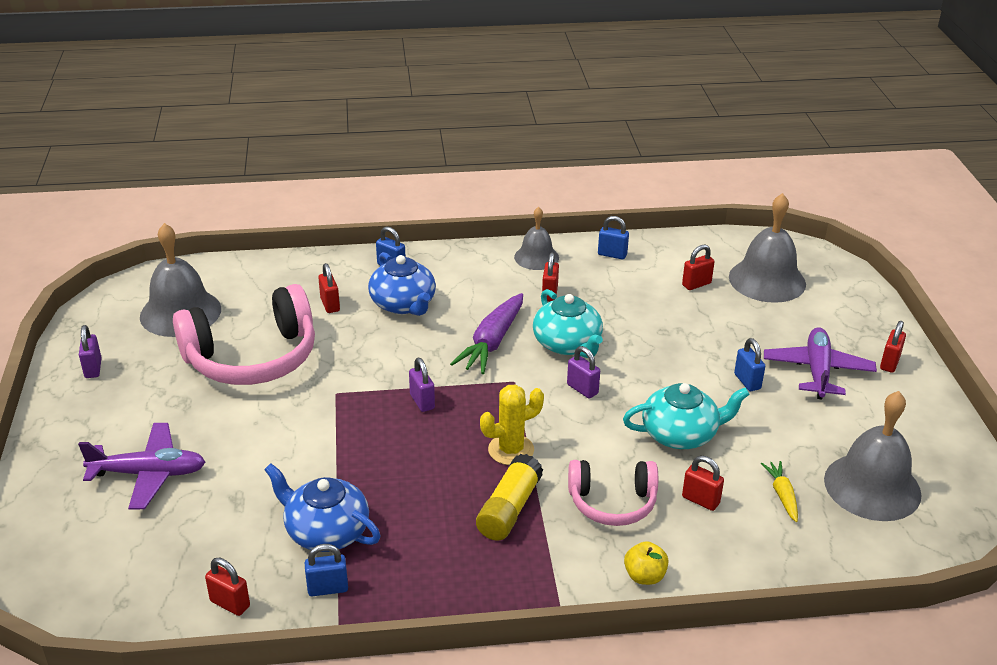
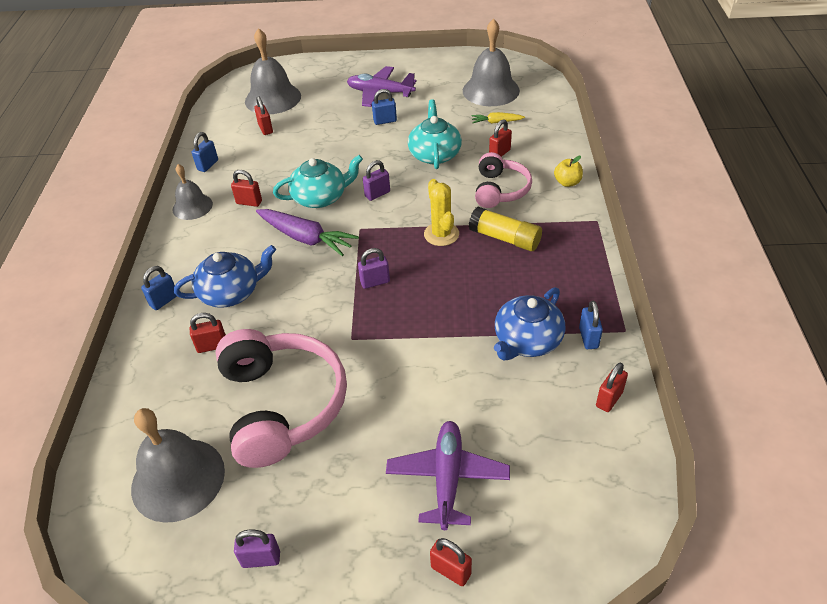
camera: 80 degrees left, 10 degrees up
red padlock [880,321,906,373] -> red padlock moved to [430,538,472,586]

